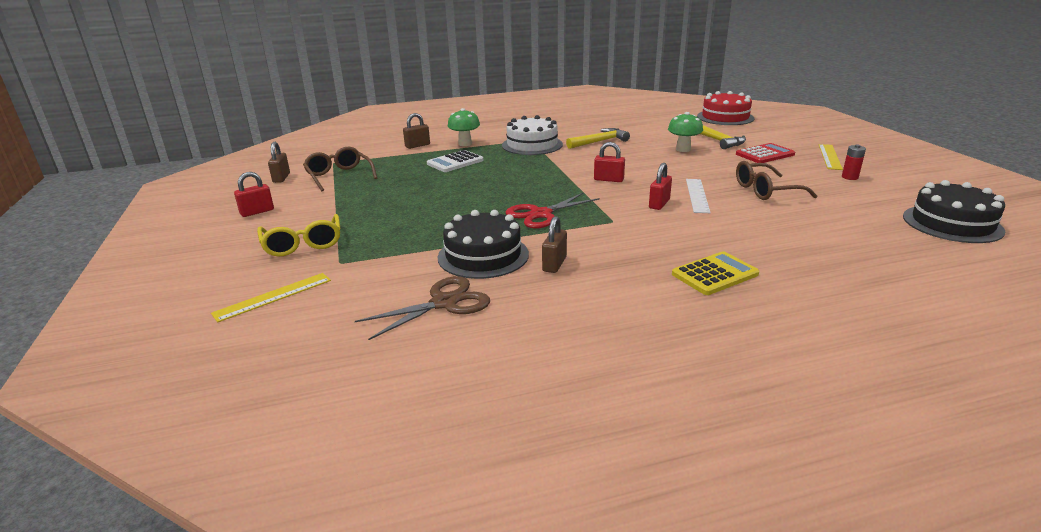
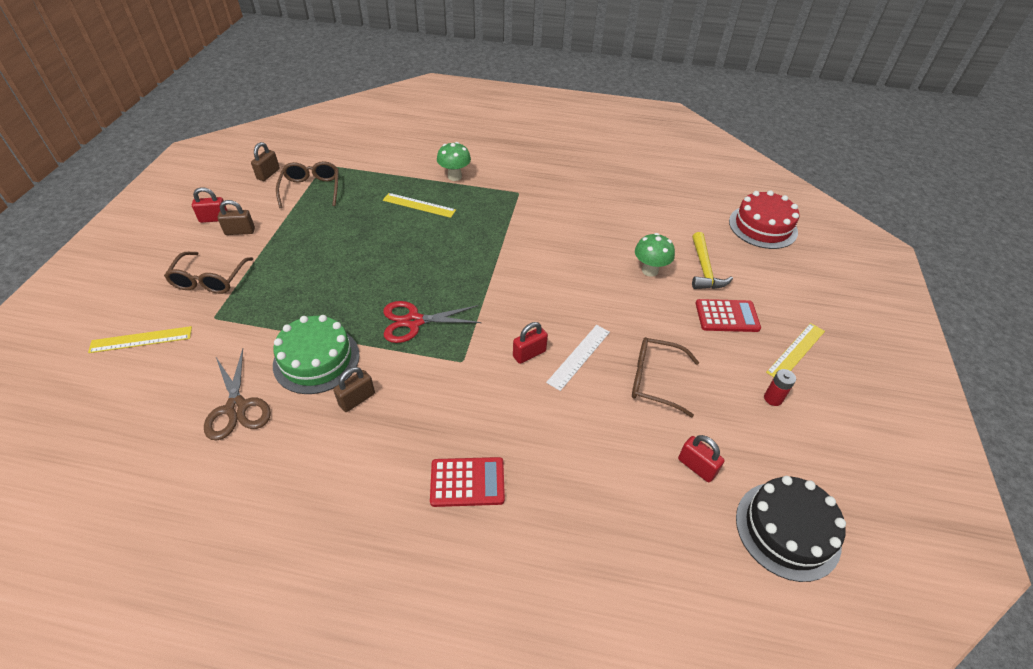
camera: 25 degrees right, 20 degrees up
yellow glasses [257,214,340,256] -> brown glasses [164,252,253,294]
brown scissors [355,276,490,340] -> brown scissors turned 75 degrees clockwise [204,349,271,440]
brown padlock [403,113,430,149] -> brown padlock moved to [217,200,255,235]
white calculator [427,150,483,172] -> yellow ruler [383,193,456,218]
black cake [438,210,529,279] -> green cake [273,315,360,394]
white cake [502,115,563,155] -> none
yellow hammer [566,128,630,149] -> none
red padlock [594,142,625,182] -> red padlock moved to [678,435,725,483]
yellow calculator [672,251,759,295] -> red calculator [430,457,505,507]

